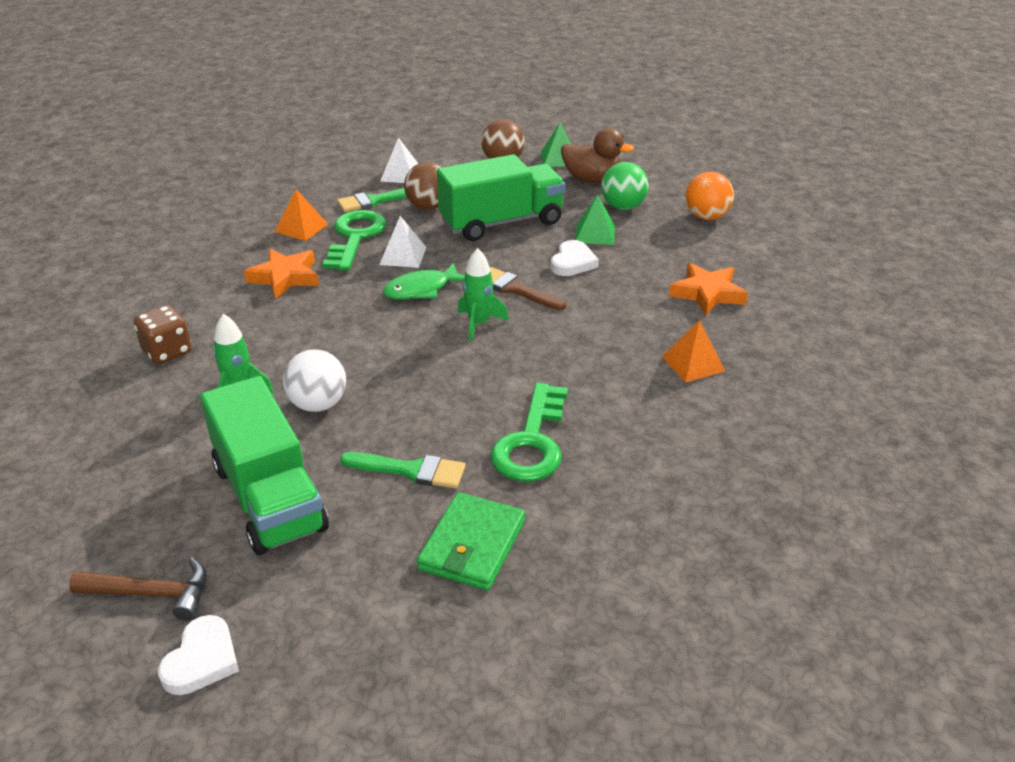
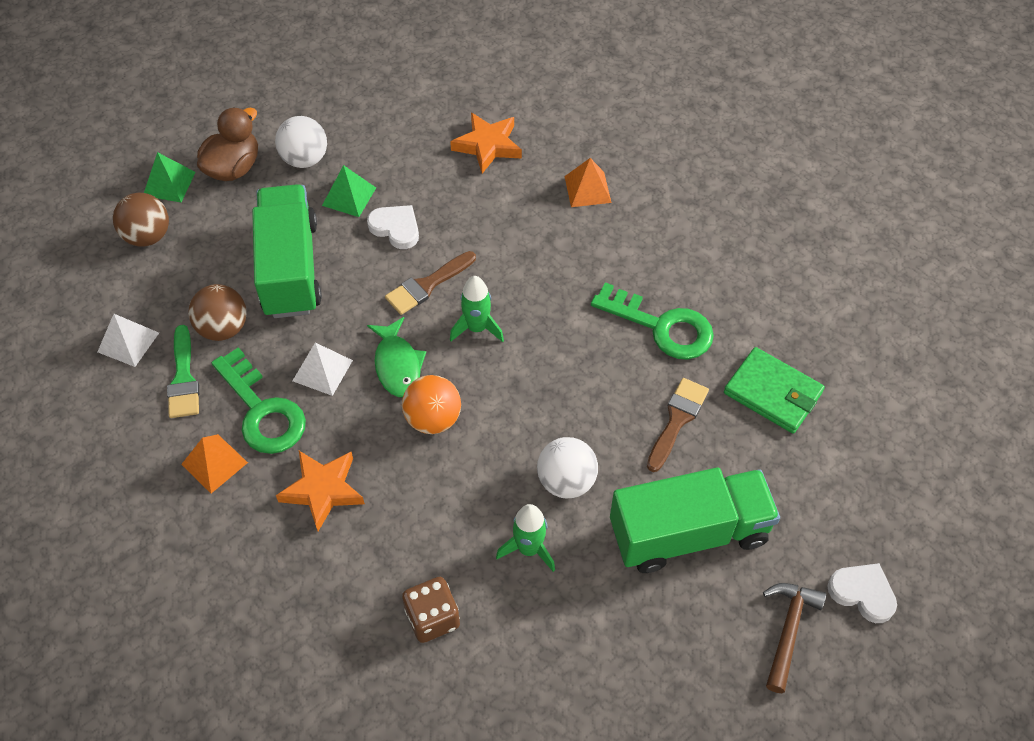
camera: 75 degrees left, 20 degrees up
green key [322,210,387,271] -> green key turned 150 degrees counterclockwise [211,347,306,454]
green brush [340,452,466,489] -> brown brush [647,378,709,472]
green ball [601,162,649,210] -> white ball [275,116,327,168]
orange ball [685,172,734,220] -> orange ball moved to [402,375,461,434]

